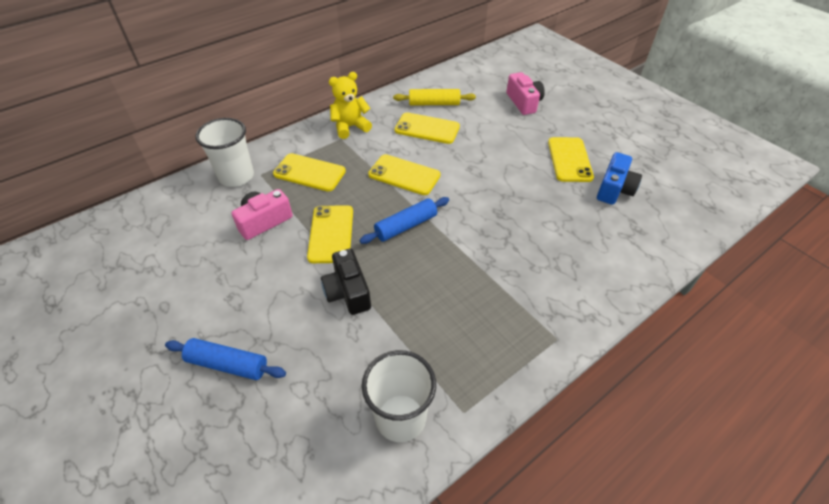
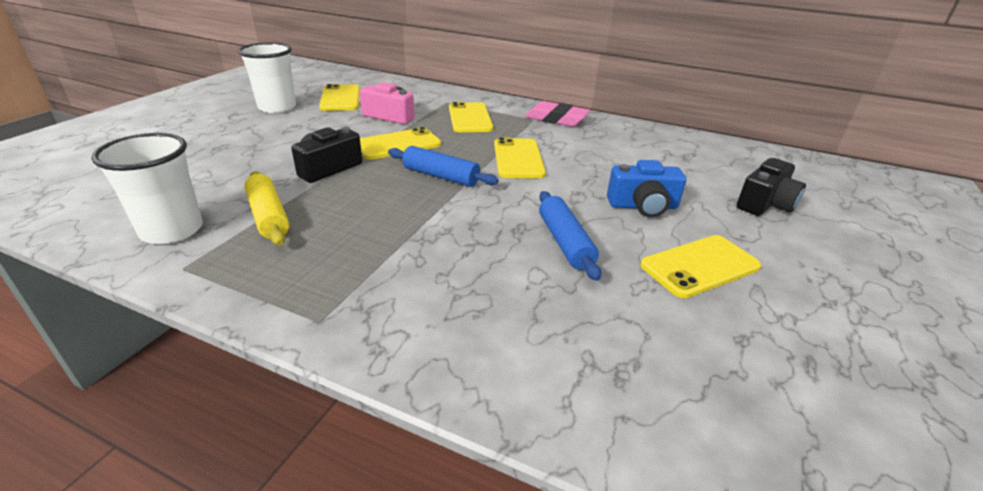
camera: 60 degrees right, 15 degrees down
blue rolling pin [165,338,286,380] -> blue rolling pin moved to [539,191,601,281]
white cup [195,118,254,187] -> white cup moved to [238,42,296,113]
yellow teddy bear [329,72,372,139] -> pink eraser [525,101,590,127]
yellow rolling pin [393,89,476,105] -> yellow rolling pin moved to [244,171,290,246]
yellow phone [395,112,460,144] -> yellow phone moved to [319,84,360,111]
pink camera [506,72,545,115] -> black camera [737,158,806,216]
blue camera [597,152,642,205] -> blue camera moved to [607,160,686,217]

